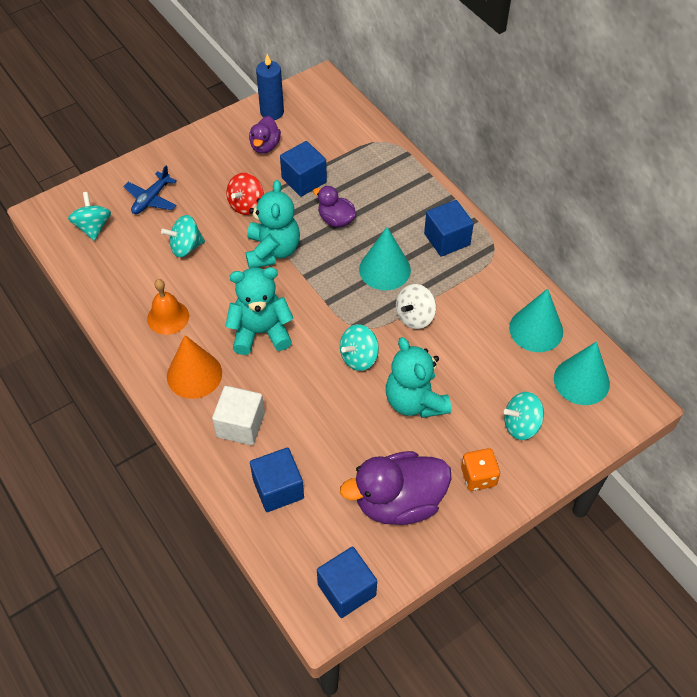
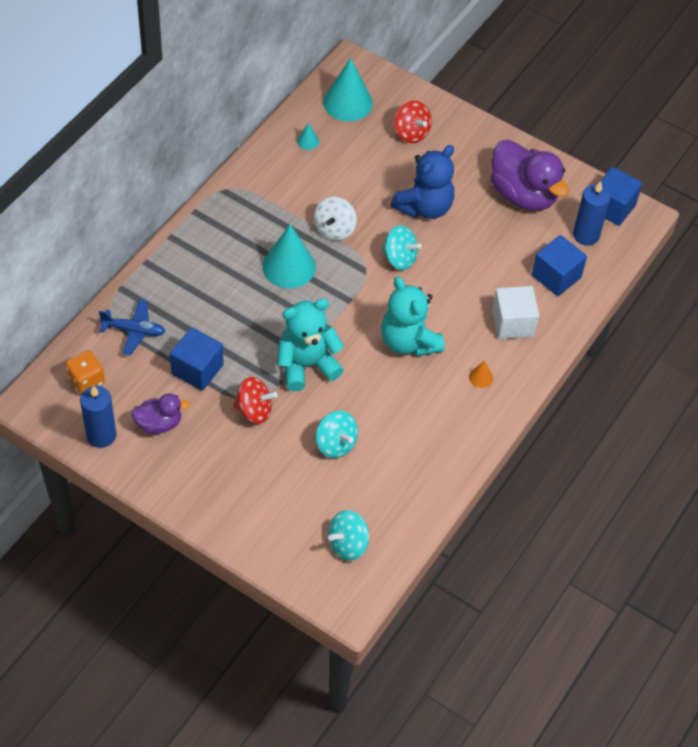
camera: 115 degrees left, 0 degrees up
blue plane [123,165,177,214] -> blue plane moved to [99,299,166,355]
orange bell [147,279,189,335] -> none
orange cone [167,335,222,399] -> orange cone [469,361,493,388], size x0.43
purple duck [313,186,357,227] -> none
turquoise teddy bear [386,337,451,418] -> blue teddy bear [391,145,454,219]
white spinning top [396,284,436,329] -> white spinning top turned 90 degrees clockwise [314,197,357,241]
blue cube [424,200,474,257] -> none
orange dice [461,448,500,491] -> orange dice moved to [66,350,105,394]
turquoise spinning top [504,392,544,440] -> red spinning top [394,100,432,143]
turquoise cone [509,289,563,352] -> turquoise cone [297,123,319,150], size x0.43
none -> blue candle [573,181,611,246]

